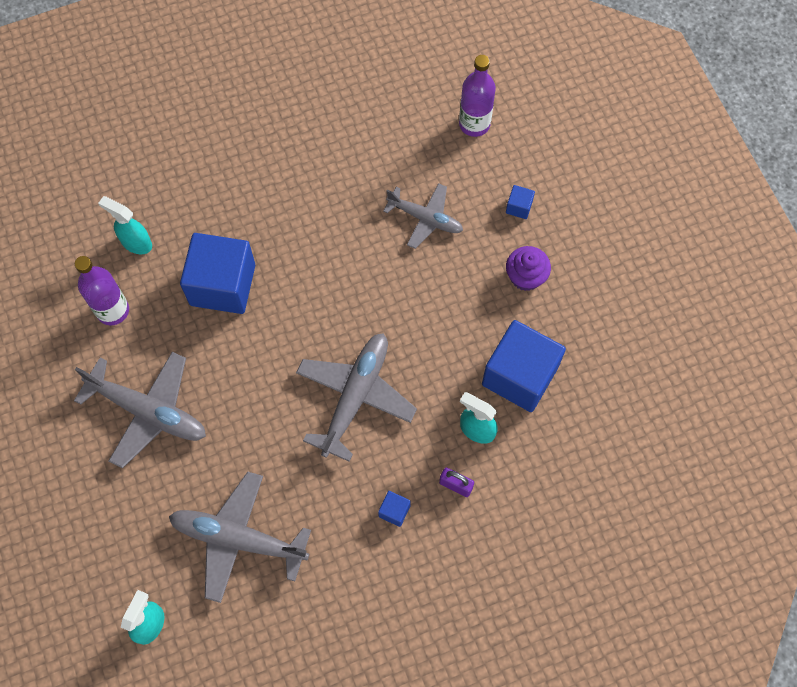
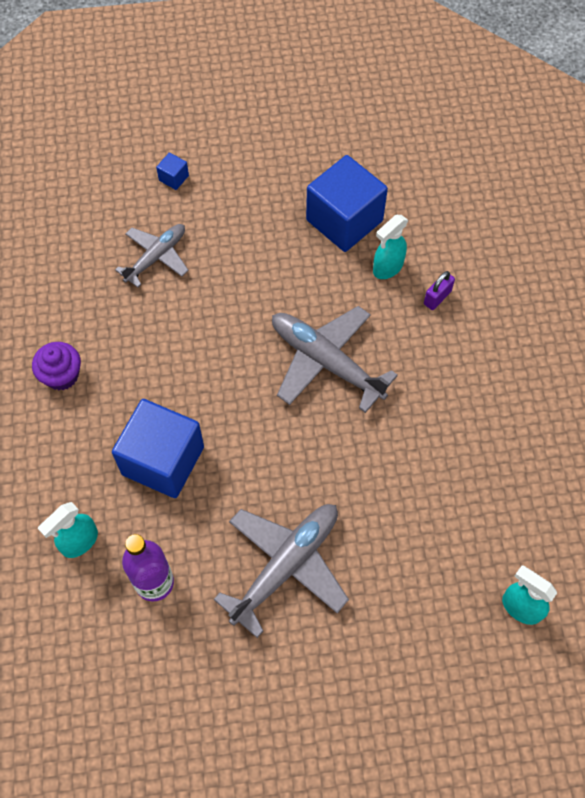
camera: 75 degrees left, 5 degrees down
grey plane [169,472,311,603] -> none
blue cube [378,491,411,527] -> none
purple bottle [459,55,496,137] -> none
purple cupcake [506,246,551,291] -> purple cupcake moved to [32,342,81,390]

